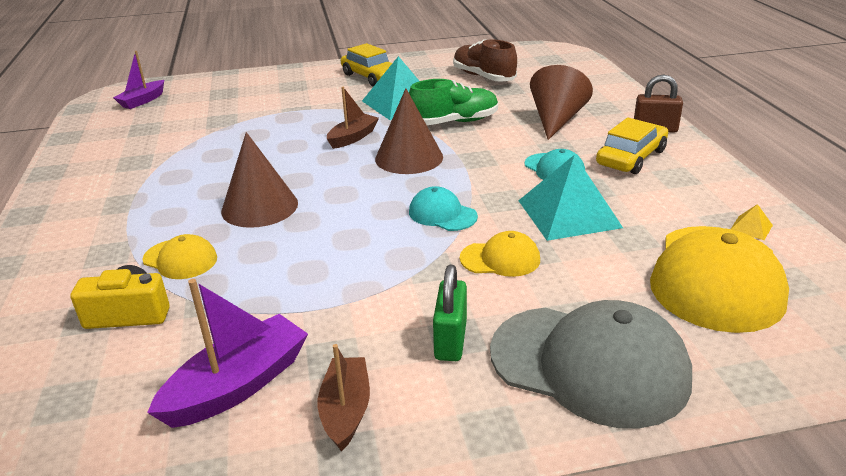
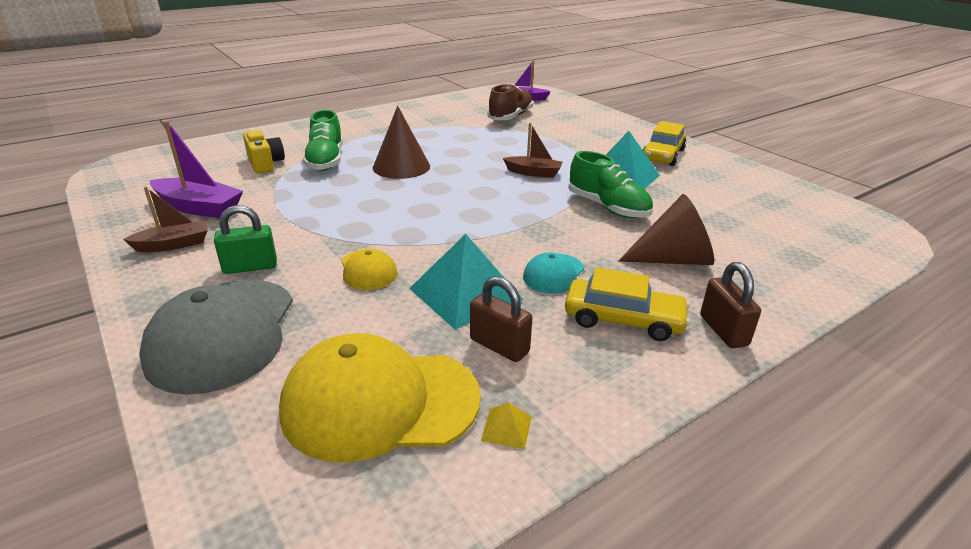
camera: 65 degrees right, 0 degrees up
yellow cap [142,234,217,279] -> green shoe [303,110,343,171]
brown cone [375,88,443,174] -> none
turquoise cap [409,186,478,231] -> none
brown shoe [453,39,517,82] -> brown shoe moved to [487,84,533,120]
none -> brown padlock [470,276,532,362]

